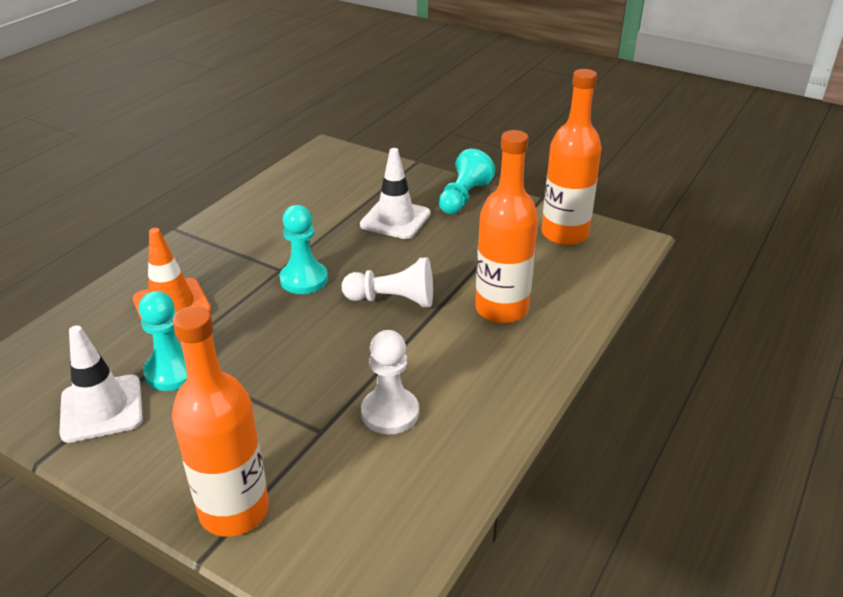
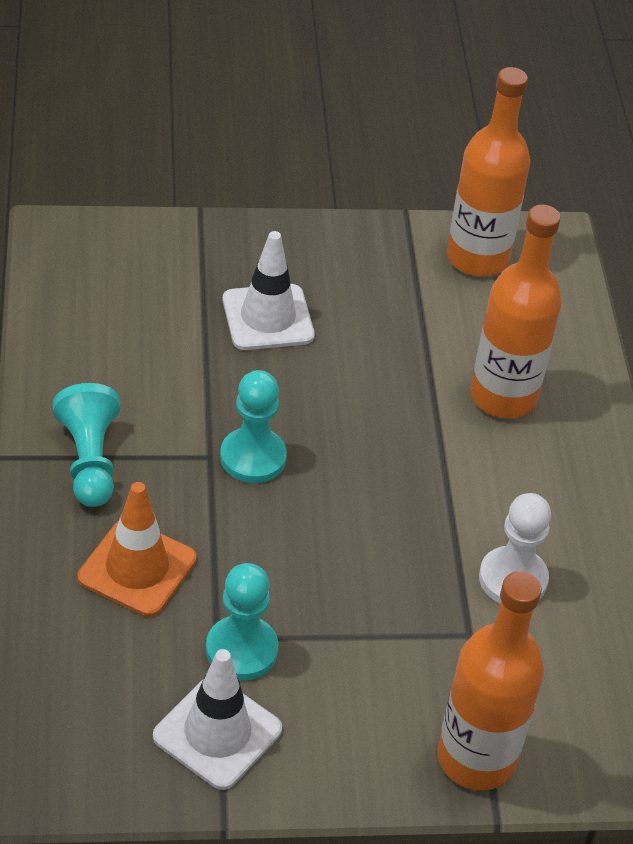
camera: 40 degrees left, 10 degrees up
white pawn [342,257,433,308] -> none
turquoise pawn [439,149,495,214] -> turquoise pawn moved to [53,383,120,507]

